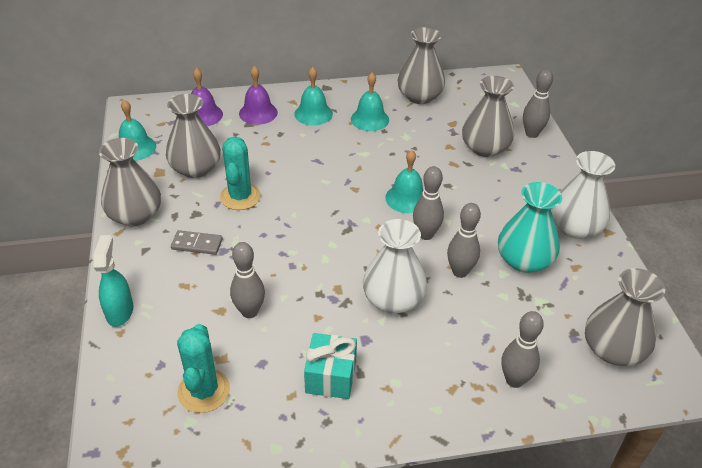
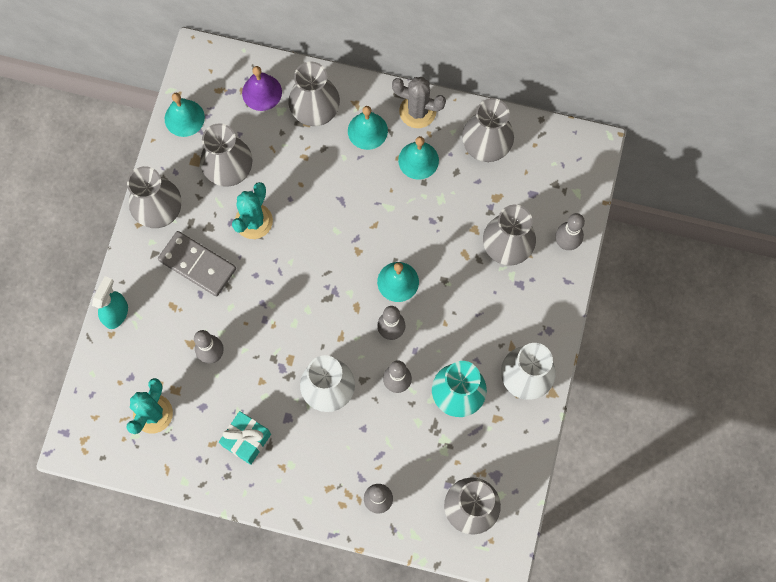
camera: 25 degrees right, 30 degrees up
grey domino [171,230,223,255] -> grey domino [158,231,236,296], size x1.72
purple bell [239,66,278,125] -> grey vase [288,62,340,126]
none -> grey cactus [392,77,446,128]

